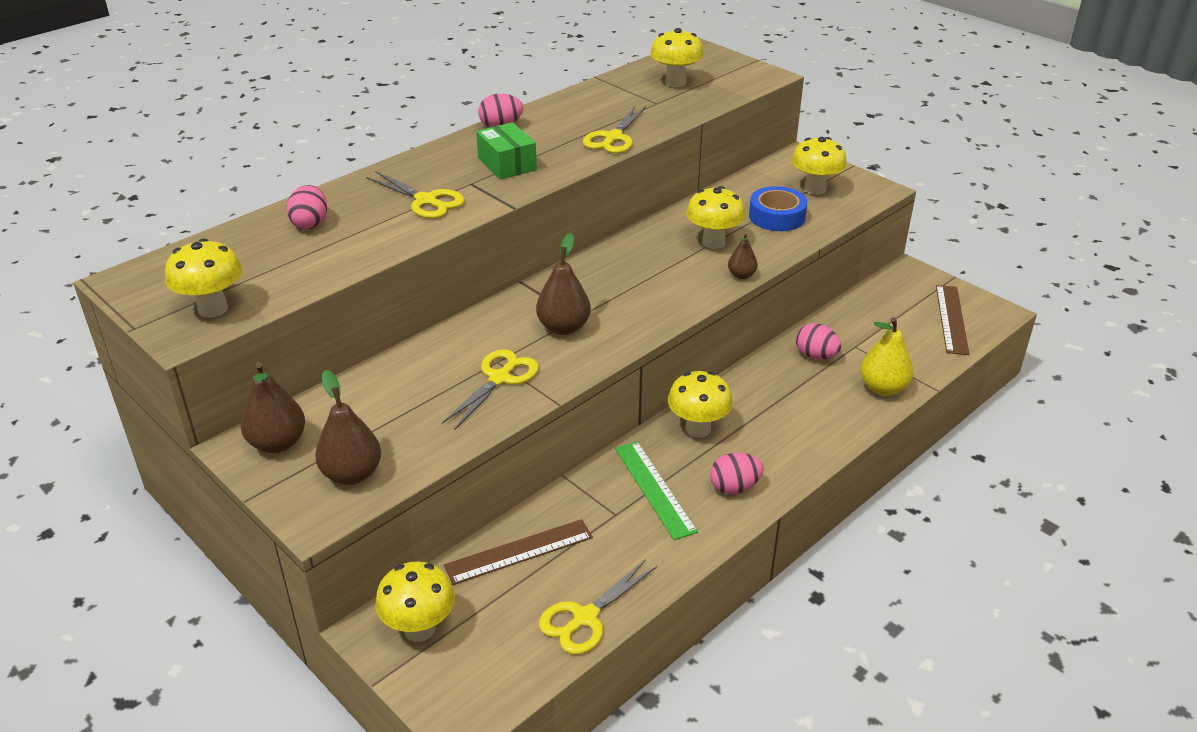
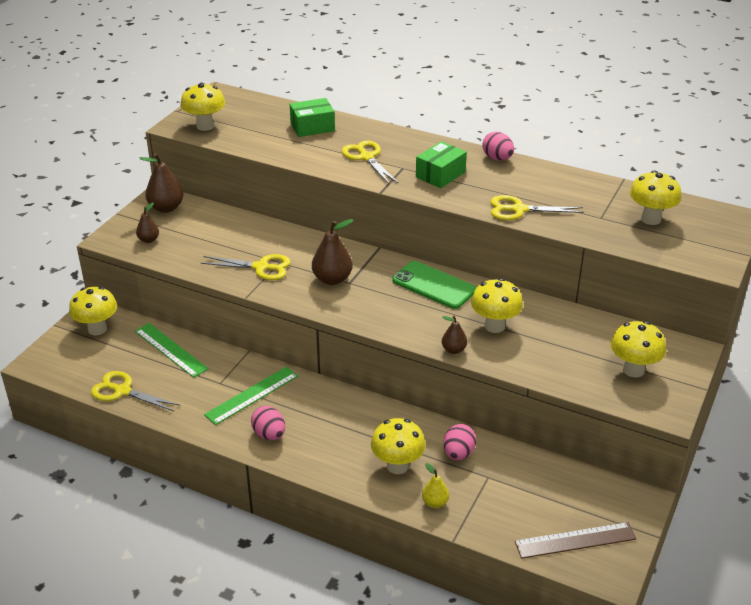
camera: 70 degrees right, 0 degrees up
pink egg [286,185,327,229] -> green box [290,98,335,137]
brown pear [315,370,381,485] -> brown pear [136,203,159,243], size x0.58
yellow scissors [366,171,465,219] -> yellow scissors turned 135 degrees clockwise [342,140,398,184]
brown ruler [444,519,593,585] -> green ruler [135,323,208,378]
yellow mushroom [668,371,733,438] -> yellow mushroom moved to [371,418,426,474]
blue tape [749,186,808,231] -> none
yellow pear [860,317,913,396] -> yellow pear [422,463,449,508], size x0.58
none -> green phone [392,261,476,309]

